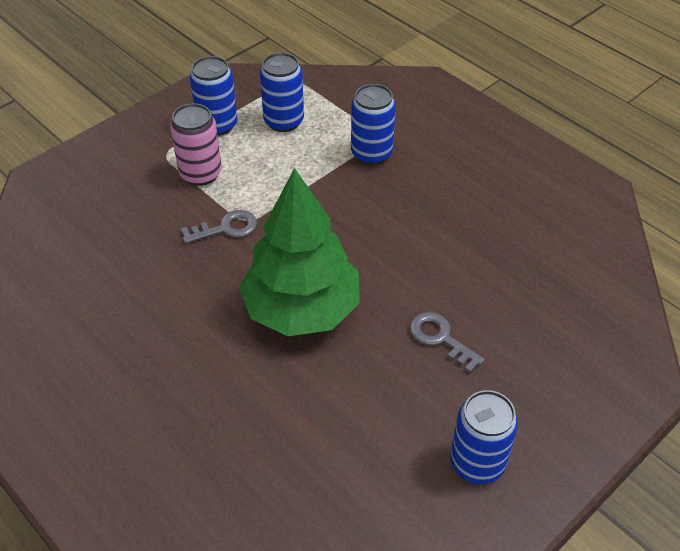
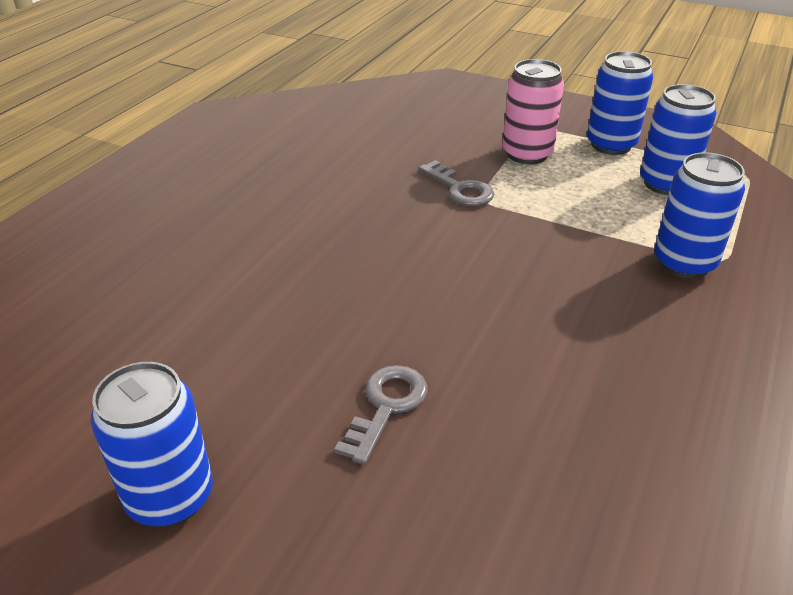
camera: 70 degrees right, 10 degrees down
green tree [239,168,360,336] -> none

